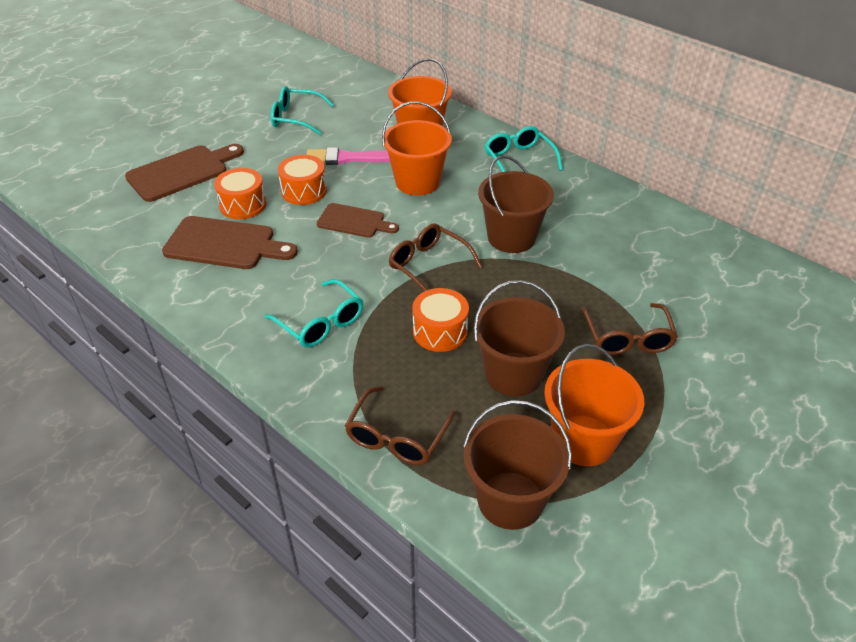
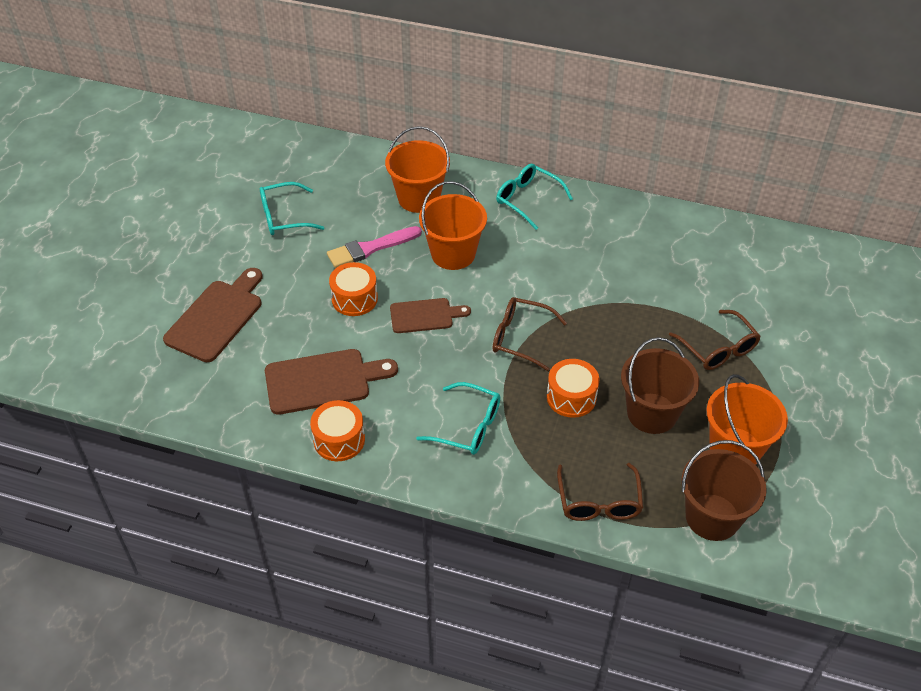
camera: 25 degrees left, 5 degrees up
orange drum [214,168,266,219] -> orange drum moved to [310,400,365,461]
brown bucket [478,155,554,253] -> none

